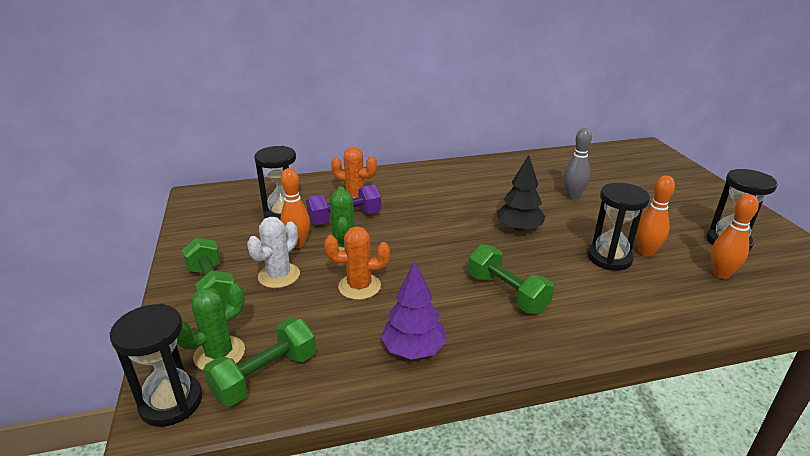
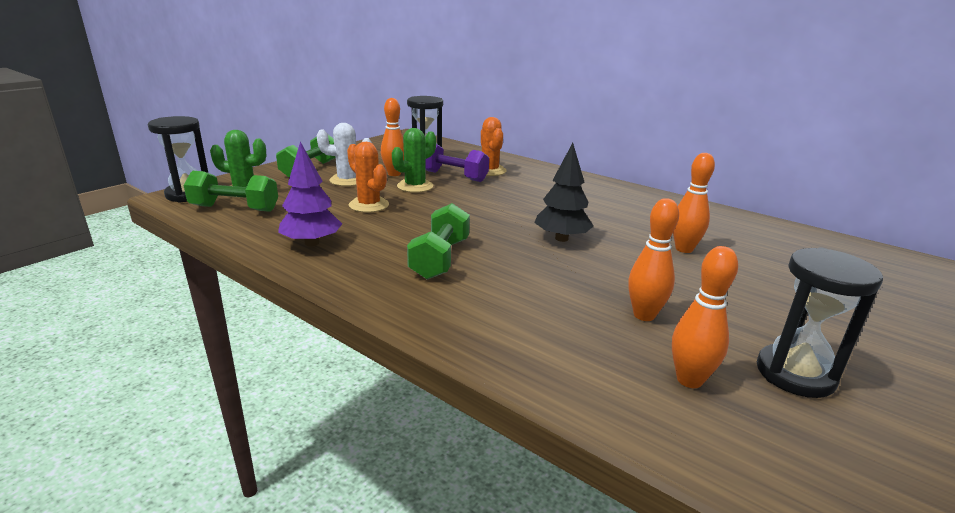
camera: 50 degrees right, 5 degrees down
grey bowling pin [564,128,592,199] -> orange bowling pin [673,153,715,253]
black hourglass [588,183,650,271] -> none

